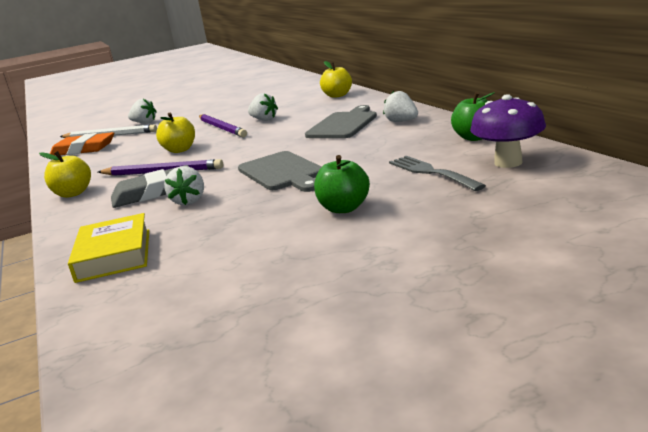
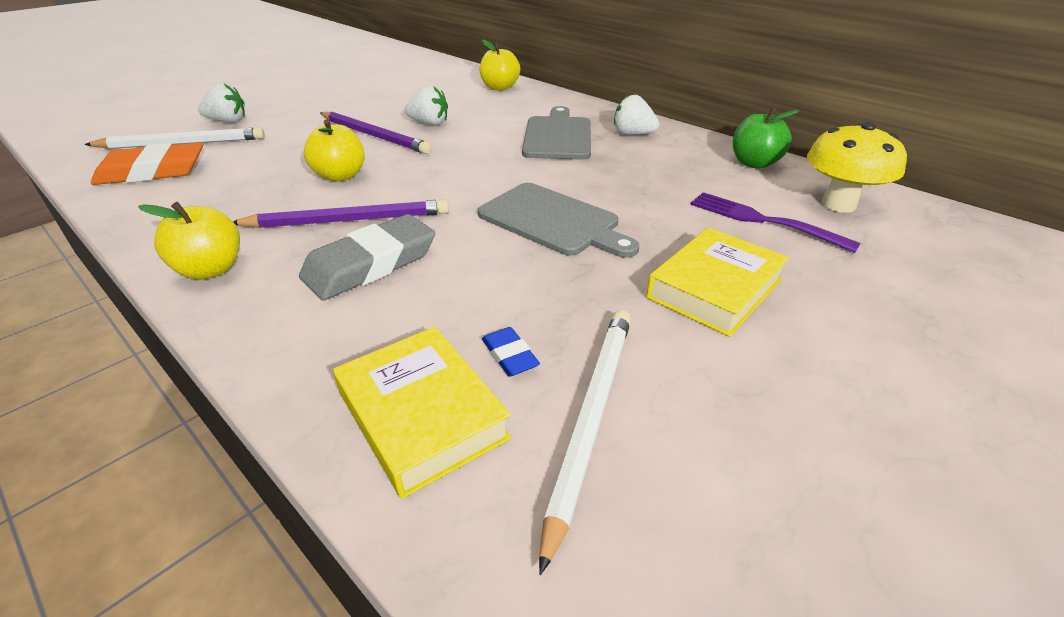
camera: 25 degrees left, 15 degrees up
white strawberry [164,166,204,205] -> none
green apple [314,155,370,213] -> yellow book [646,228,789,337]
grey fork [389,156,486,191] -> purple fork [690,192,861,253]
purple mushroom [470,94,546,168] -> yellow mushroom [807,122,907,213]
none -> blue eraser [482,327,540,377]
none -> white pencil [539,310,631,575]

